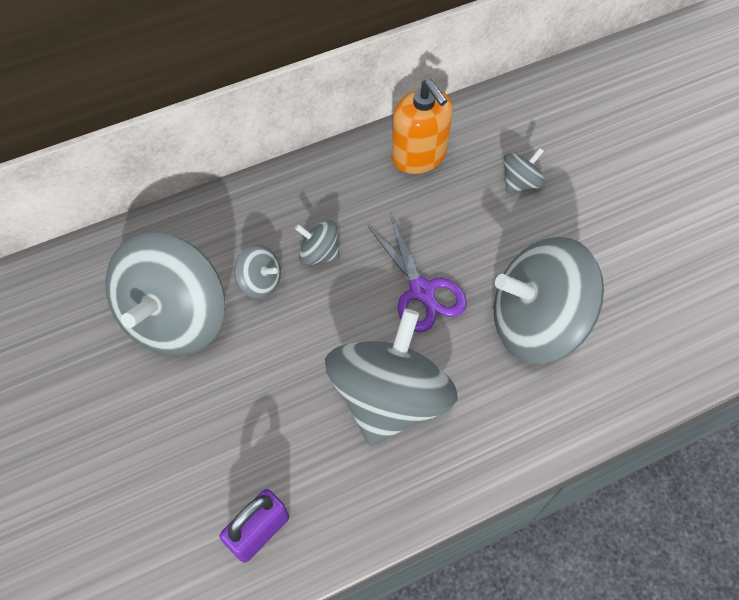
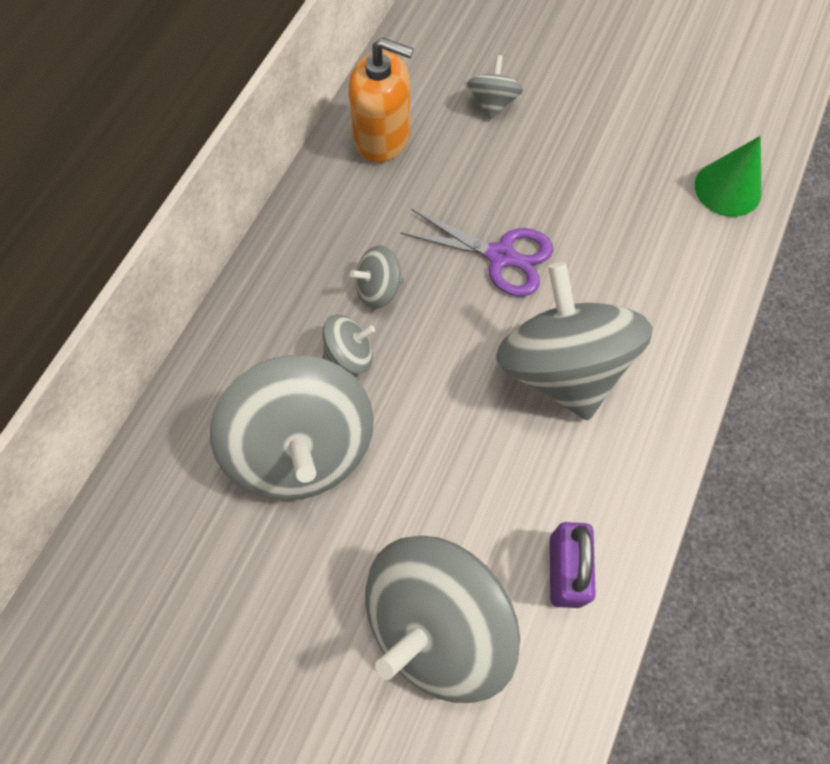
camera: 40 degrees left, 5 degrees up
grey spinning top [494,237,604,364] -> grey spinning top moved to [365,536,520,703]
none -> green cone [695,136,762,217]

